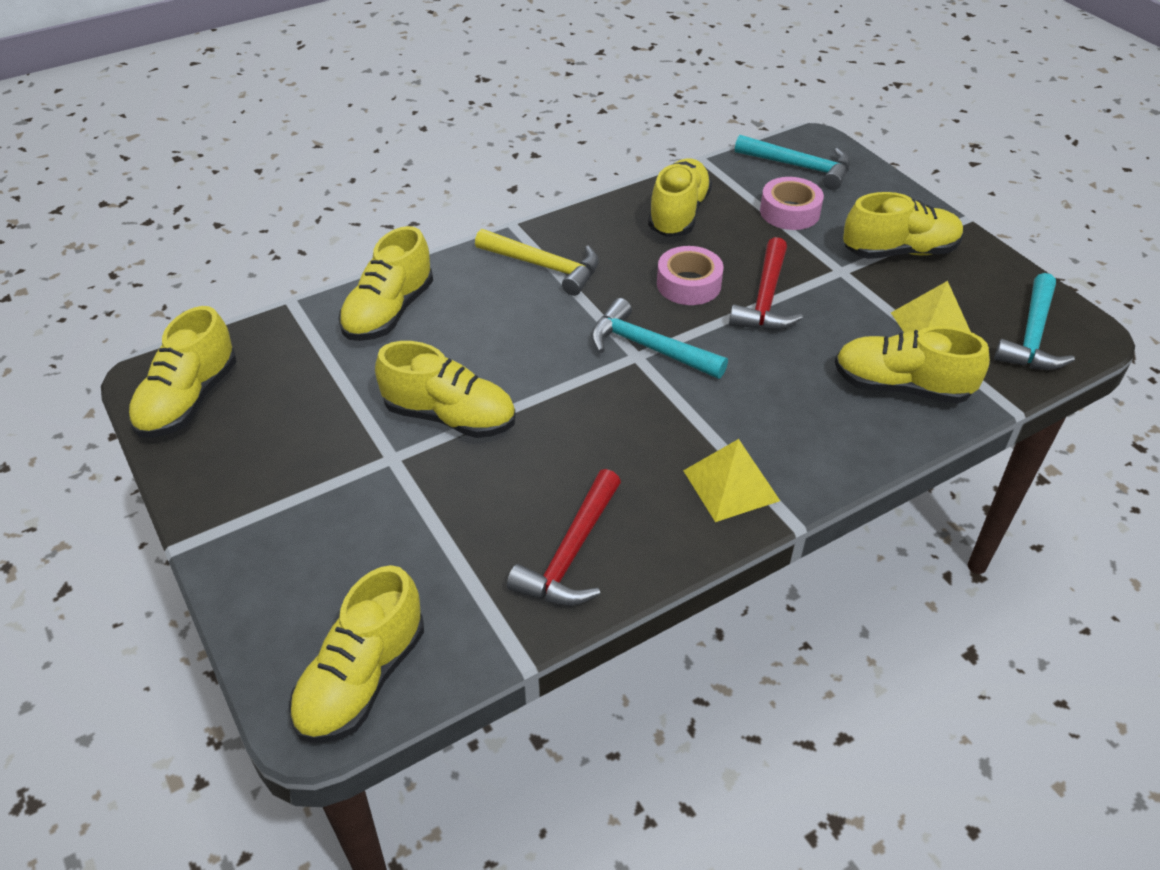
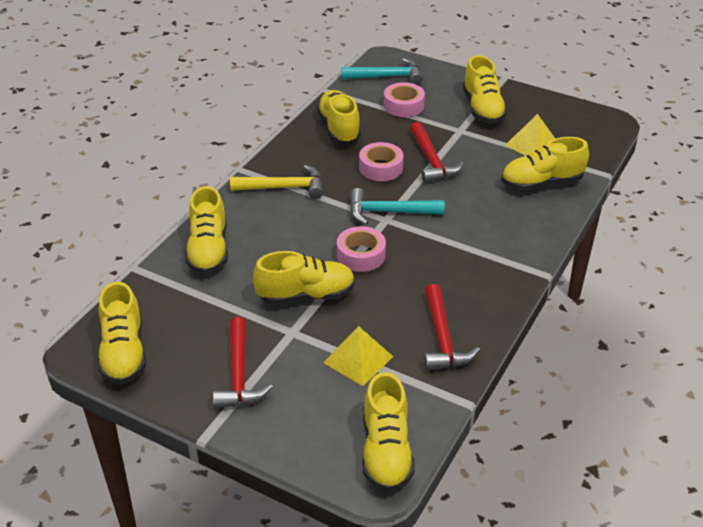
camera: 30 degrees left, 5 degrees down
yellow pyramid [683,439,780,522] -> yellow pyramid moved to [323,326,393,386]
yellow shoe [843,192,963,259] -> yellow shoe turned 120 degrees clockwise [463,55,508,124]
turquoise hammer [994,273,1075,370] -> none
none -> red hammer [213,317,273,409]
none -> pink tape [337,226,386,272]

